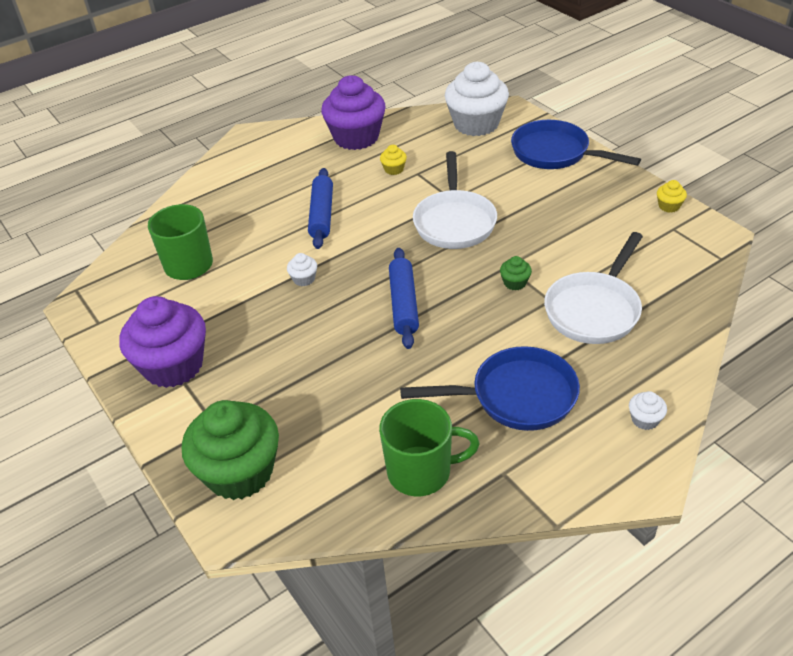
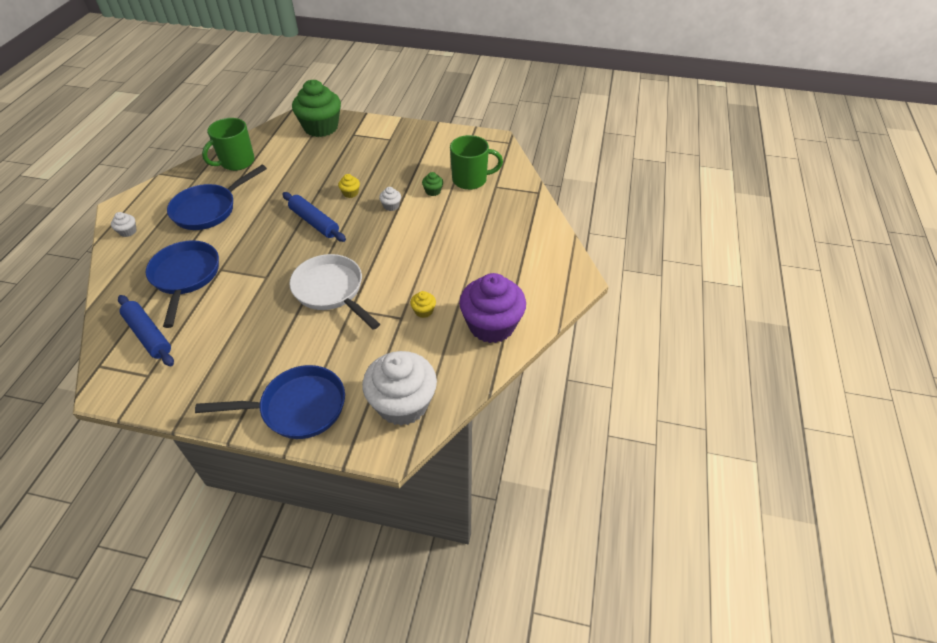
camera: 135 degrees right, 5 degrees up
purple cupcake [119,296,206,388] -> none
blue rolling pin [308,168,333,249] -> blue rolling pin moved to [118,295,174,366]
green cupcake [500,256,532,290] -> green cupcake moved to [422,172,443,196]
white pan [544,232,643,344] -> blue pan [146,240,219,328]
yellow cupcake [657,180,687,213] -> yellow cupcake moved to [338,174,360,198]

